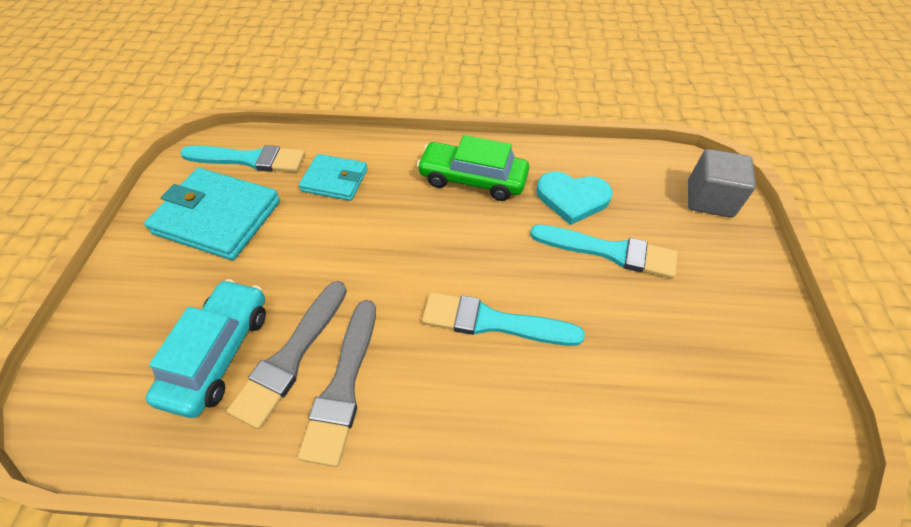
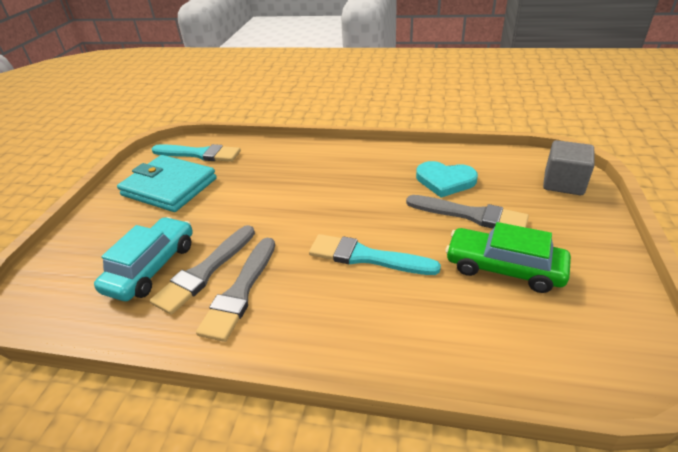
camera: 10 degrees right, 15 degrees down
turquoise wallet [299,154,368,201] -> none
green car [417,135,529,201] -> green car moved to [446,222,571,293]
turquoise brush [530,224,677,279] -> grey brush [406,195,529,229]

